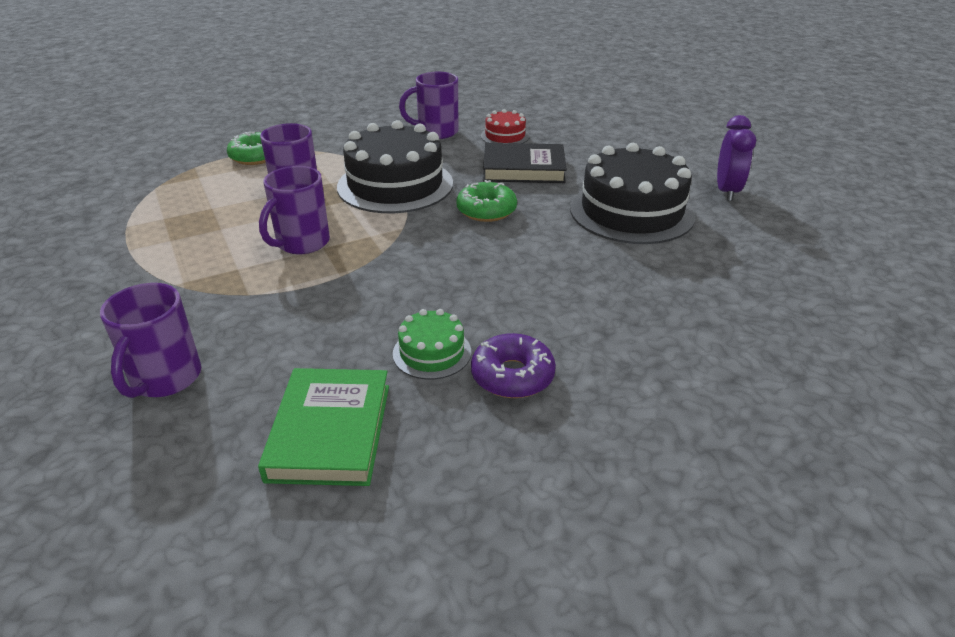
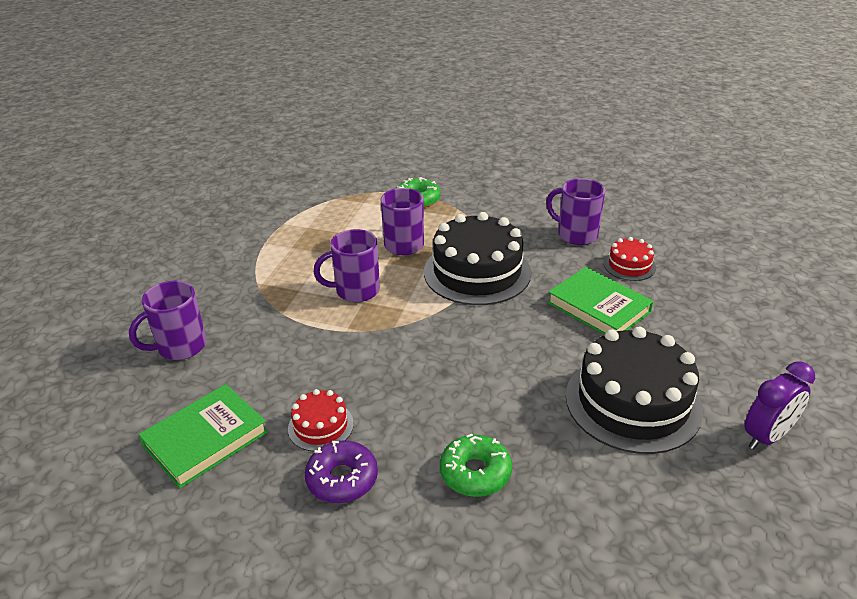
camera: 45 degrees right, 0 degrees up
green cake [393,309,471,380] -> red cake [288,389,354,452]
green donut [456,180,517,222] -> green donut moved to [440,434,512,497]
black book [483,143,567,183] -> green book [547,267,653,335]

